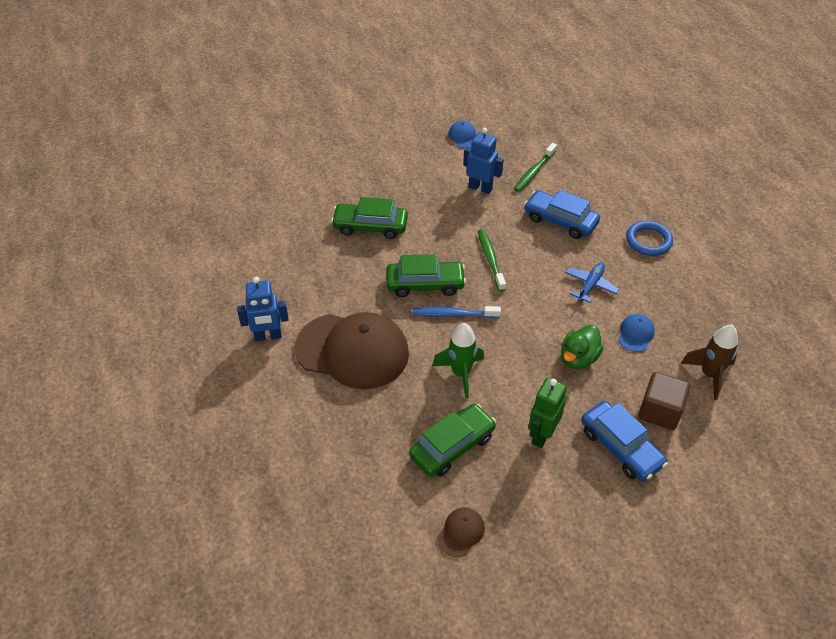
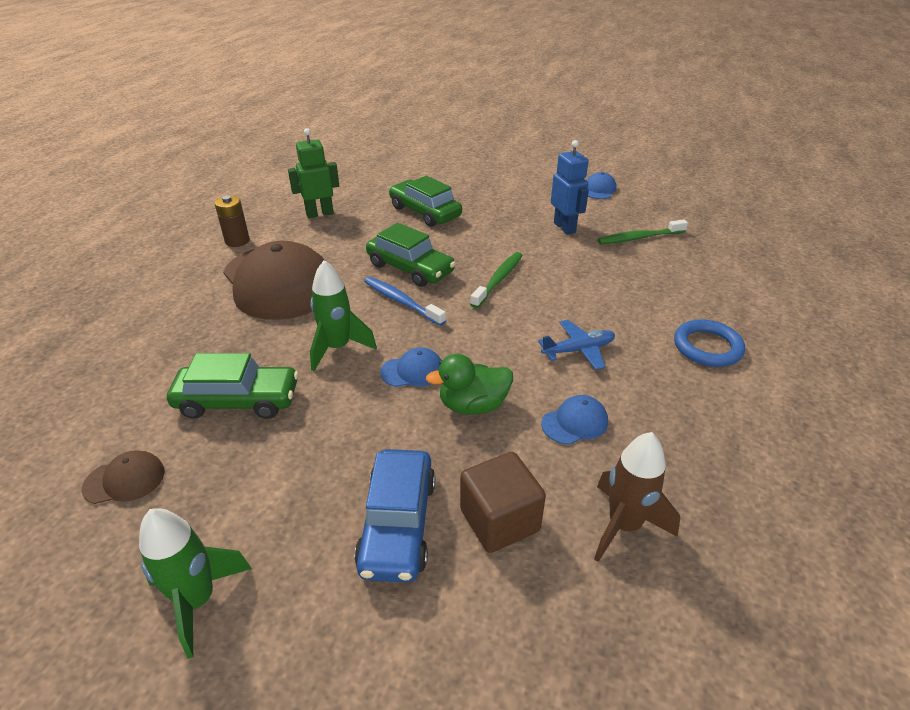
camera: 40 degrees right, 10 degrees down
blue robot [237,277,288,341] -> brown battery [214,196,250,247]
blue car [524,190,600,239] -> none
green robot [528,378,567,448] -> green robot moved to [288,128,339,218]
none -> green rocket [139,508,252,659]
none -> blue cap [380,347,441,387]

